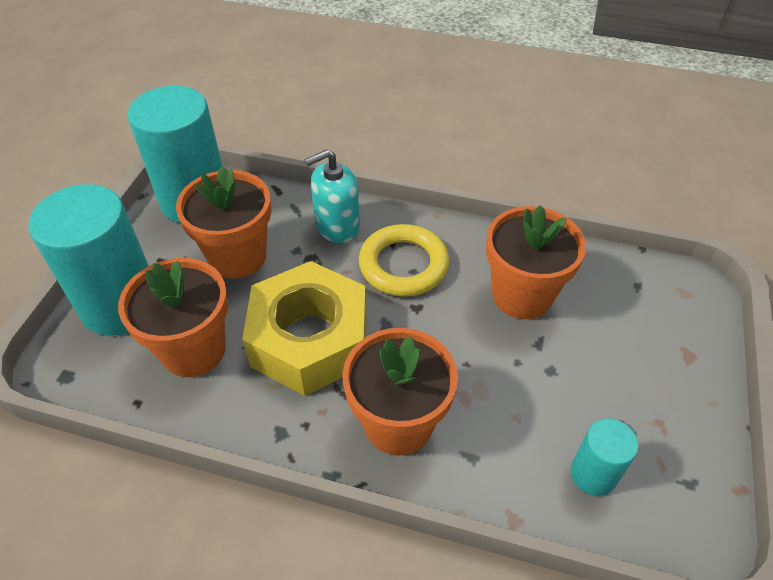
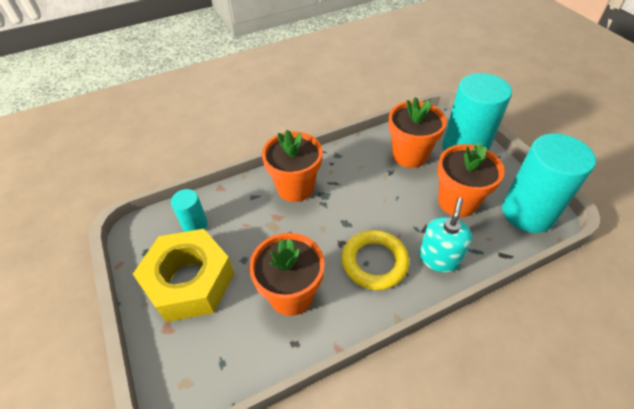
camera: 140 degrees right, 0 degrees up
yellow nut [242,261,366,396] -> yellow nut moved to [133,229,234,322]

